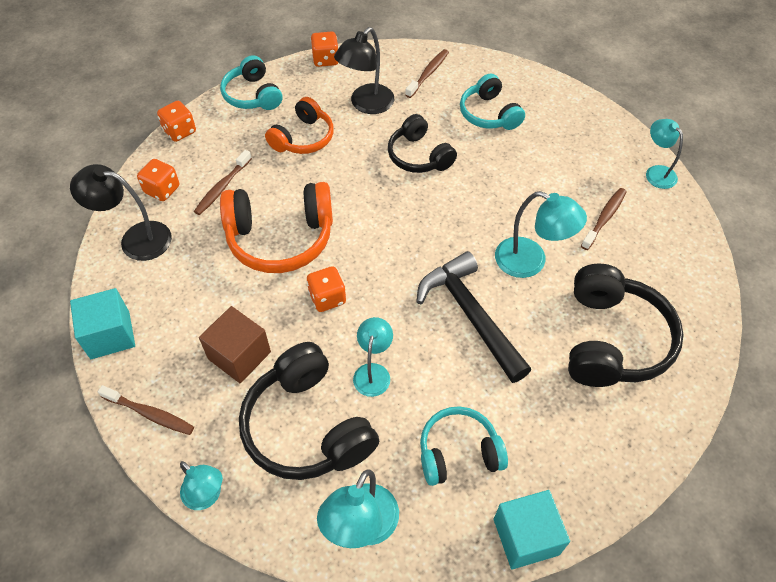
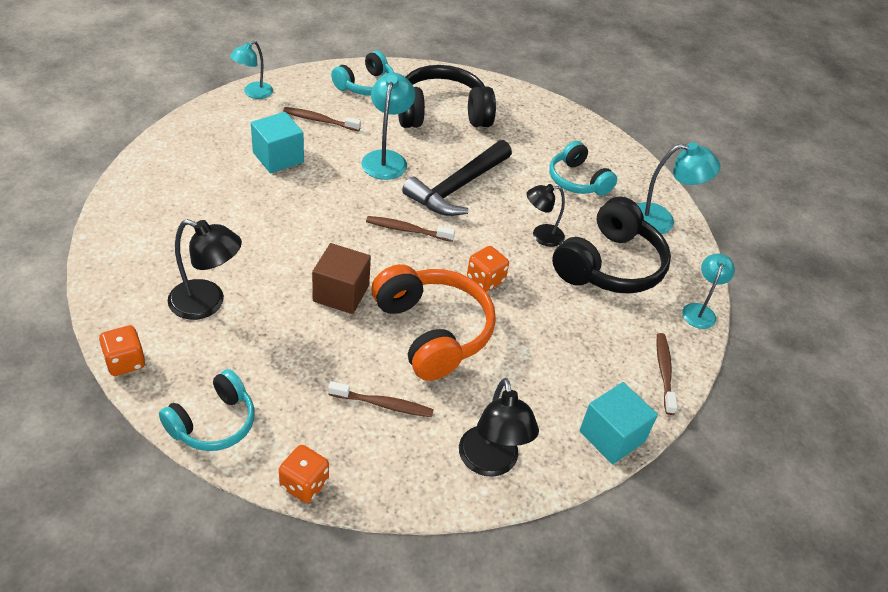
camera: 115 degrees left, 10 degrees down
orange dice [137,159,179,201] -> none
brown cube [199,306,271,383] -> brown cube moved to [312,243,371,314]
orange headphones [265,97,334,154] -> none
turquoise lamp [353,317,393,397] -> black lamp [527,184,565,247]
black headphones [388,114,457,173] -> none
brown toothbrush [405,49,449,98] -> brown toothbrush moved to [366,216,455,242]
turquoise headphones [460,74,525,130] -> turquoise headphones moved to [331,51,394,95]
turquoise cube [494,490,570,569] -> turquoise cube moved to [251,112,304,174]

